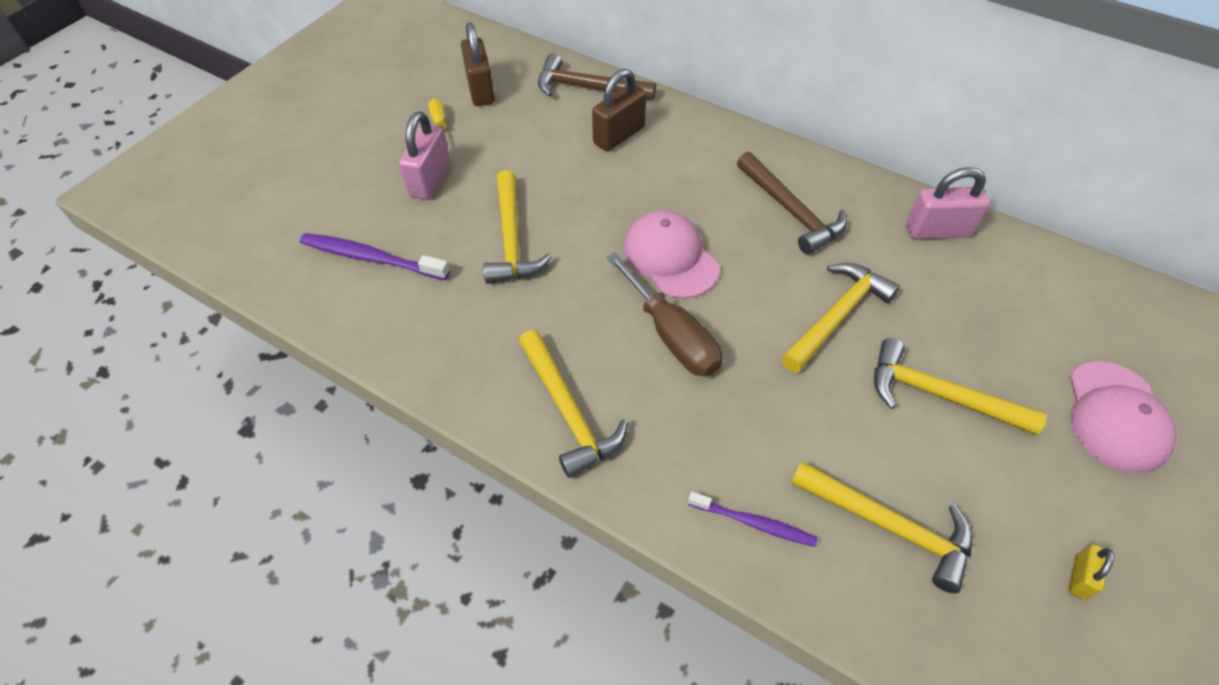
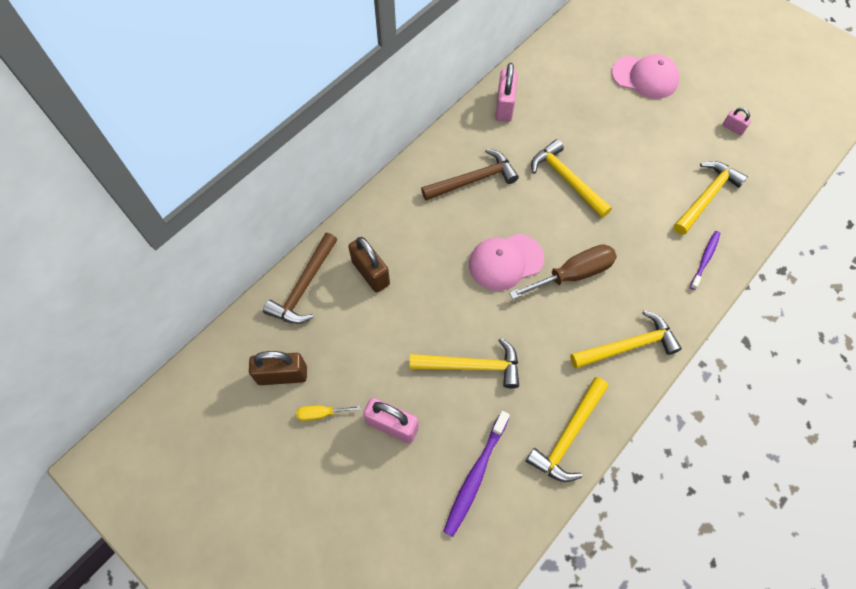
camera: 80 degrees left, 10 degrees up
yellow hammer [874,338,1047,435] -> yellow hammer moved to [526,377,608,482]
yellow padlock [1068,544,1114,600] -> pink padlock [722,108,751,135]

